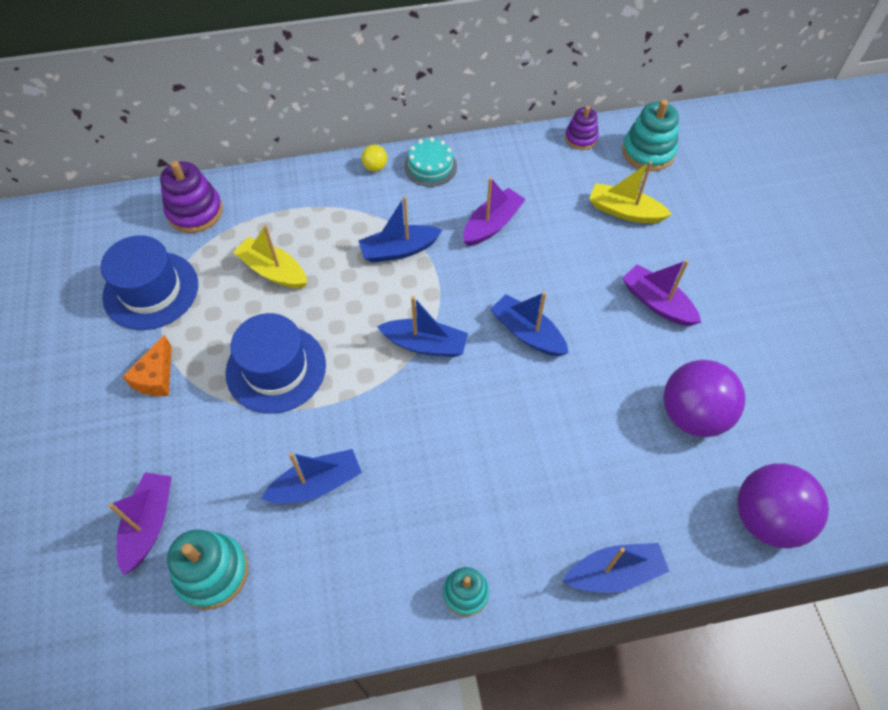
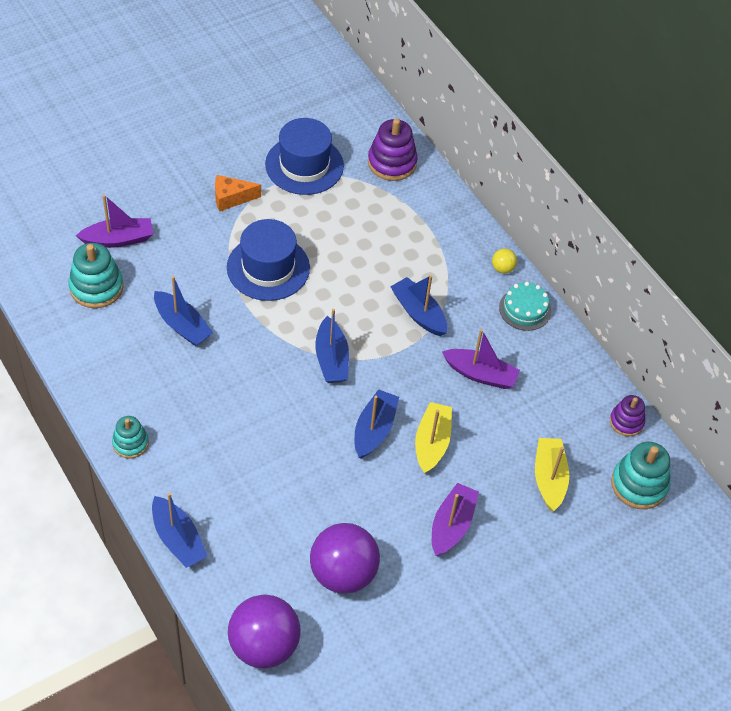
camera: 65 degrees right, 5 degrees down
yellow boat [233,225,307,288] -> yellow boat moved to [415,402,452,474]

